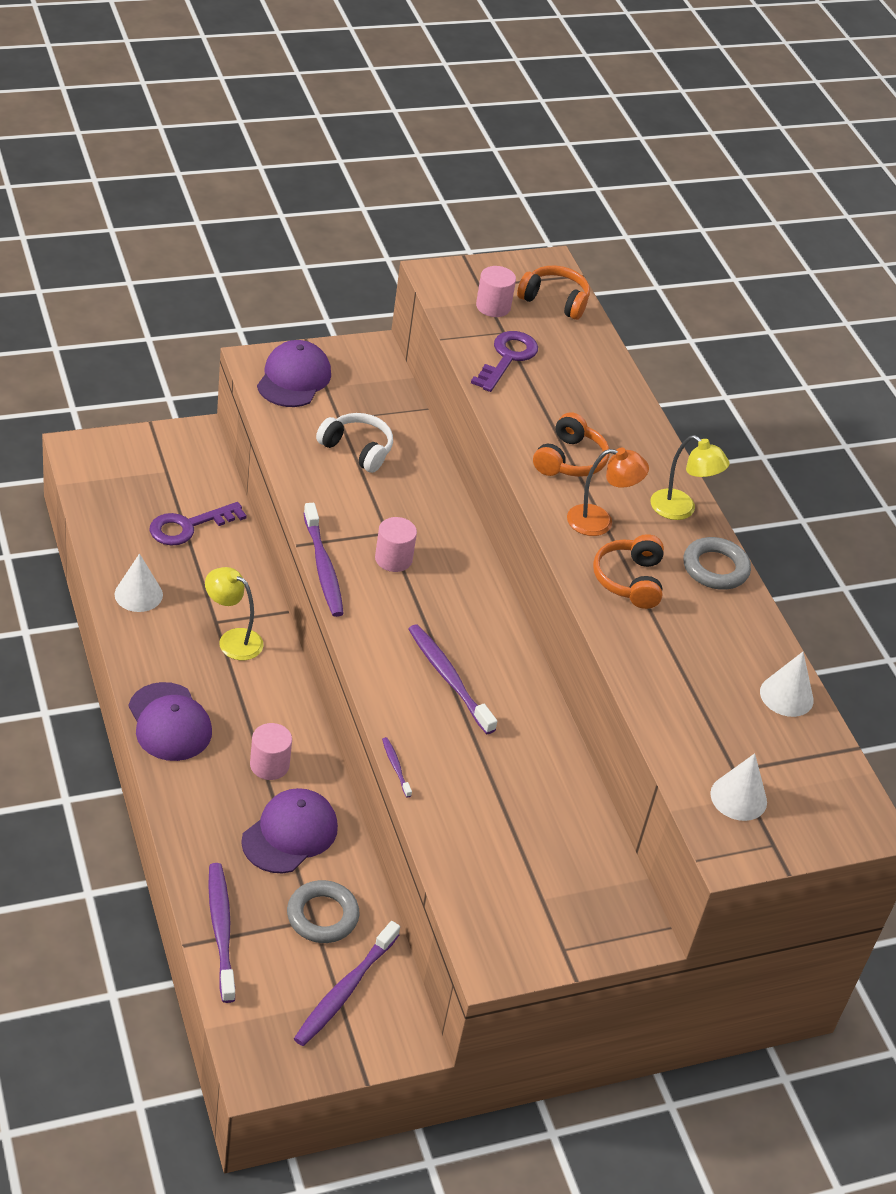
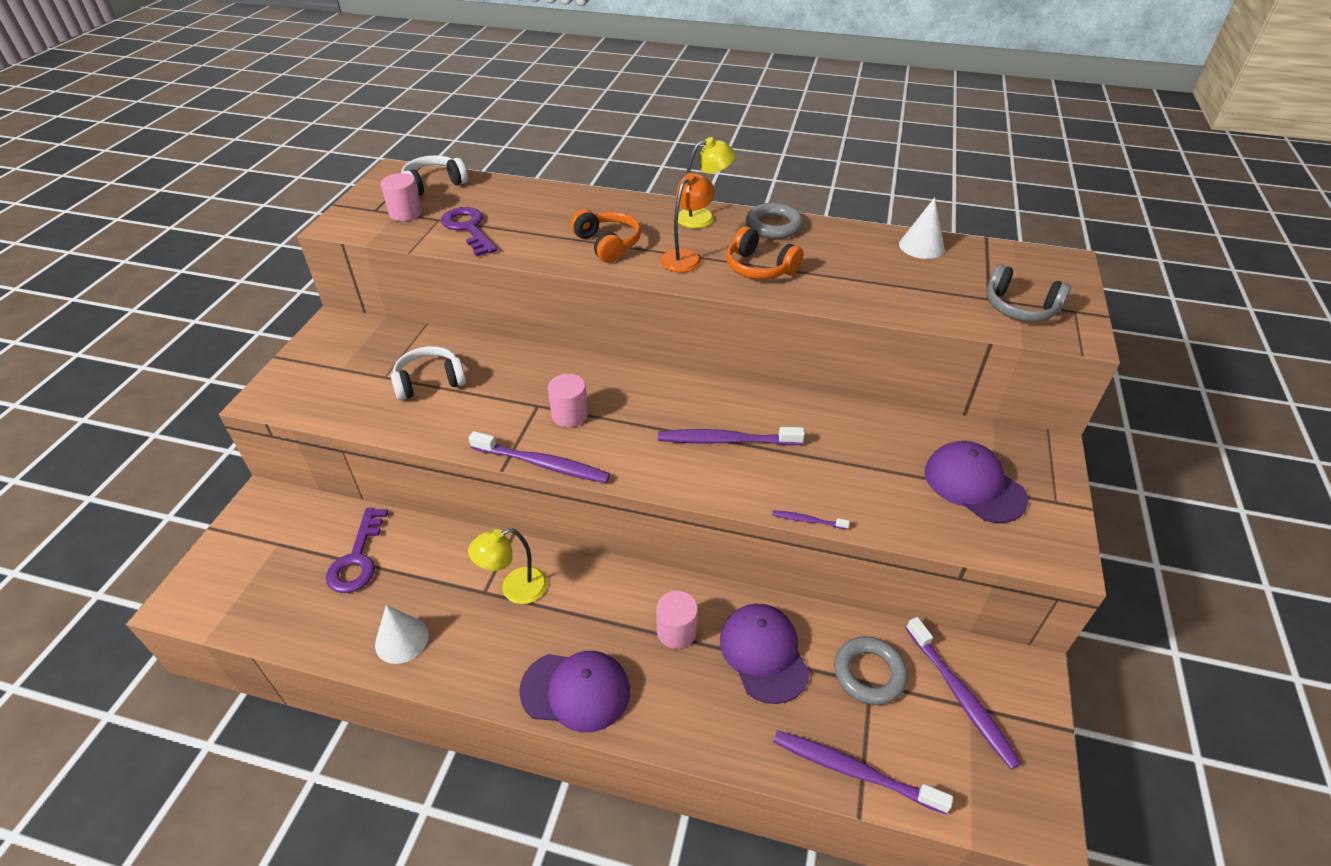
camera: 50 degrees left, 0 degrees up
purple cap [257,340,331,407] -> purple cap moved to [925,441,1028,523]
orange headphones [517,266,590,320] -> white headphones [401,155,468,196]
white cone [710,753,767,821] -> grey headphones [987,264,1071,322]

